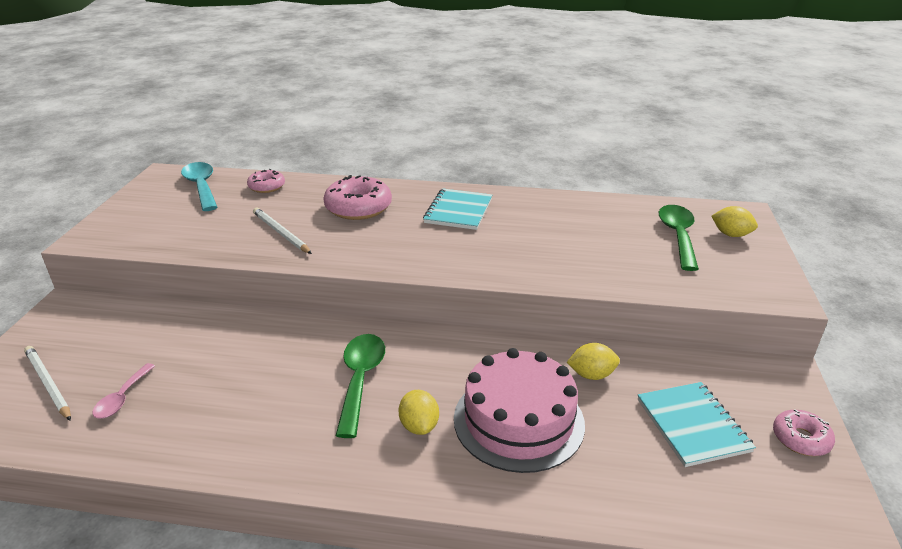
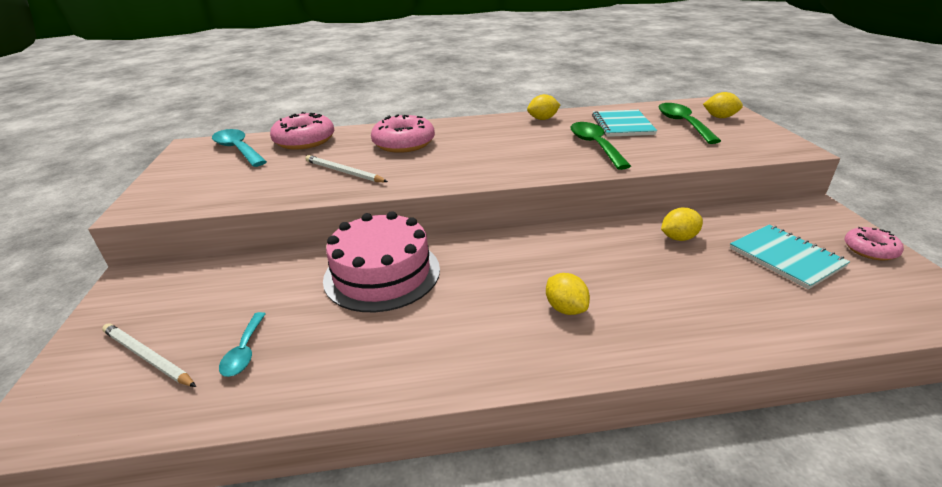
camera: 15 degrees left, 0 degrees up
pink spoon [92,363,155,418] -> turquoise spoon [219,312,266,377]
pink donut [247,169,285,193] -> pink donut [270,112,334,150], size x1.73
green spoon [335,334,385,438] -> green spoon moved to [570,122,631,170]
turquoise notebook [423,188,492,230] -> turquoise notebook moved to [592,110,657,137]
pink cake [454,348,585,473] -> pink cake moved to [323,211,440,312]
none -> yellow lemon [527,94,560,120]

